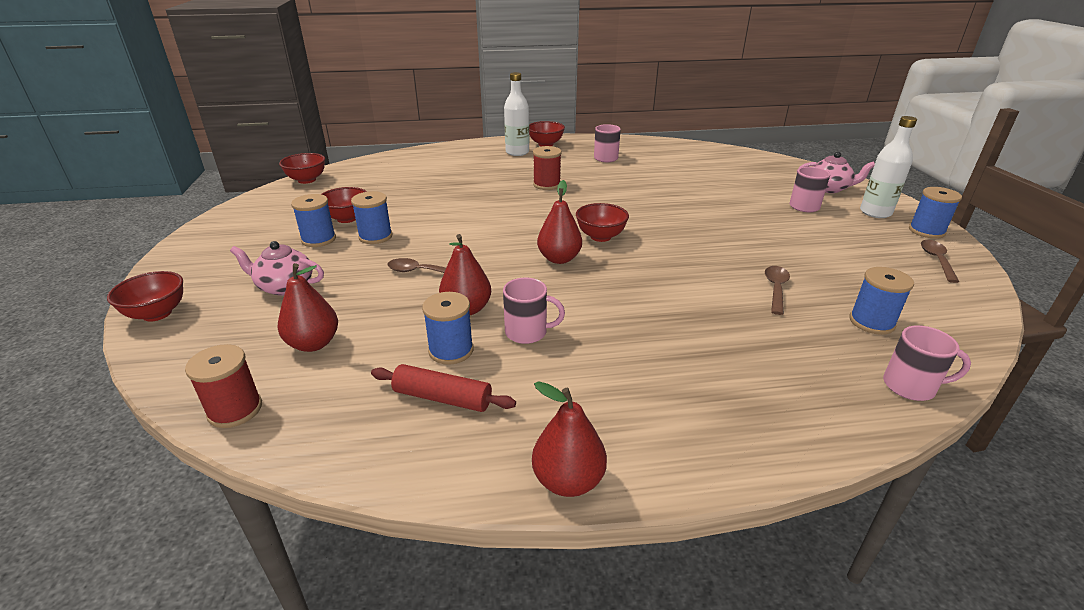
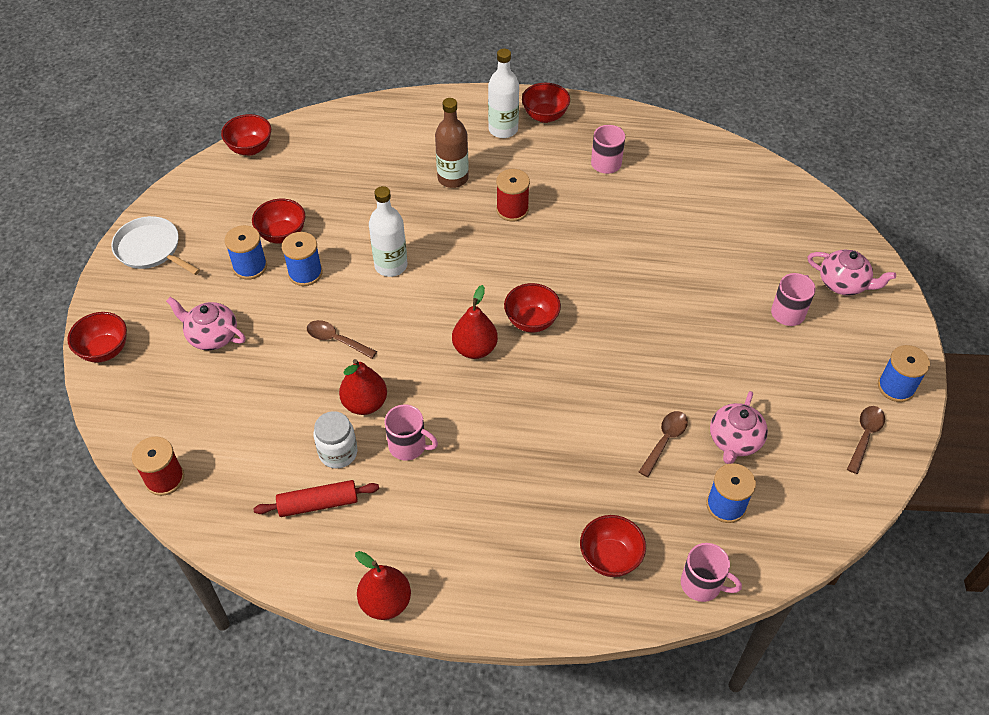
camera: 15 degrees right, 20 degrees up
red pear [277,263,338,352] -> none
red rolling pin [371,364,516,412] -> red rolling pin turned 45 degrees counterclockwise [253,480,379,517]
blue spool [422,292,474,365] -> white jar [314,411,357,468]
white bottle [860,116,917,218] -> white bottle moved to [369,186,407,277]
none -> white pan [111,216,200,275]
none -> brown bottle [435,98,469,188]
none -> red bowl [580,515,646,577]
none -> pink teapot [710,391,768,464]

